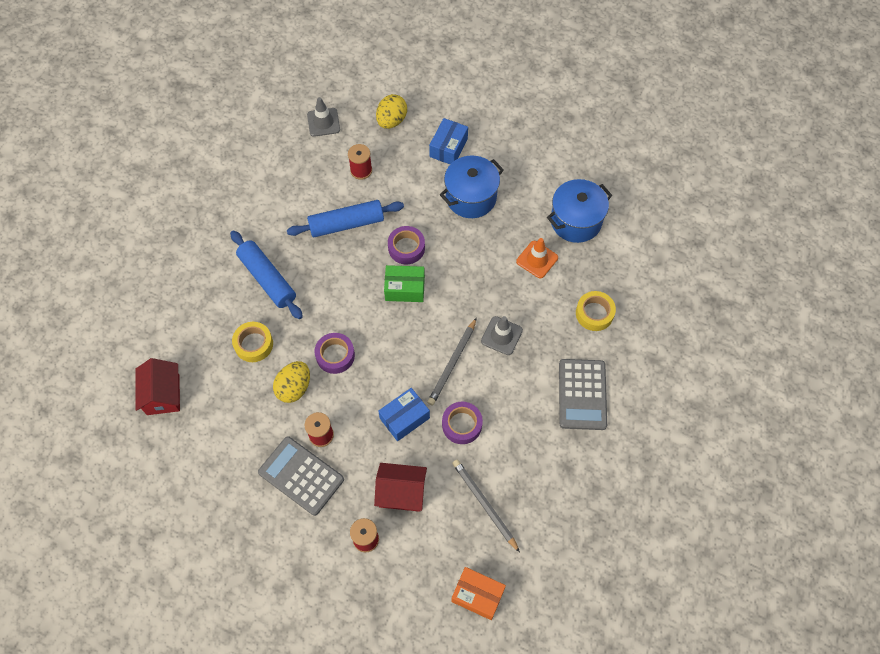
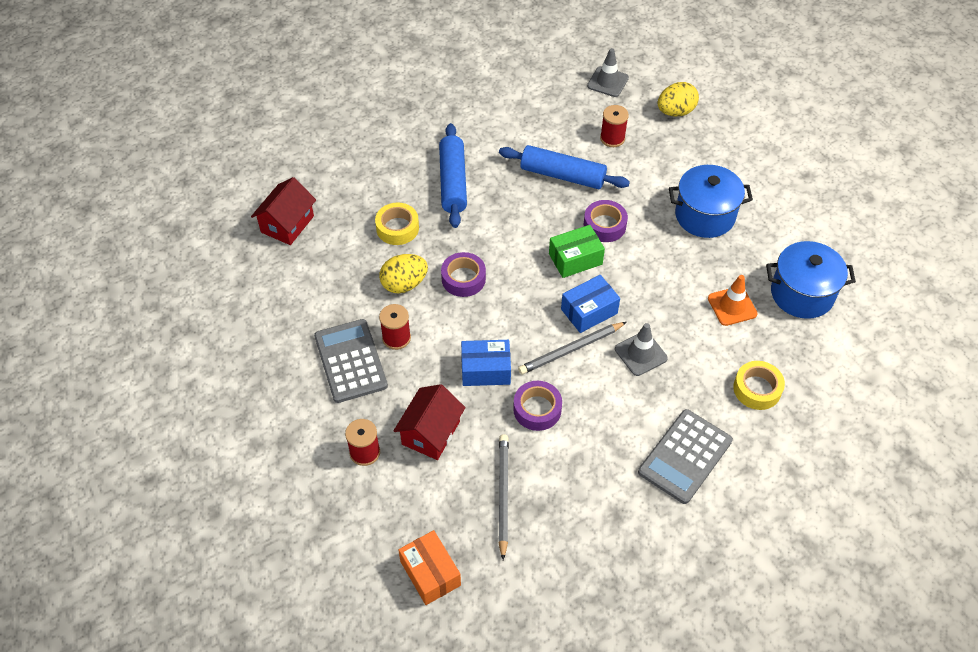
camera: 35 degrees right, 10 degrees down
red house [374,463,427,512] -> red house turned 75 degrees clockwise [394,384,466,460]
green box [384,265,425,302] -> green box turned 60 degrees counterclockwise [549,225,605,278]
blue box [429,118,468,164] -> blue box moved to [561,275,620,333]

